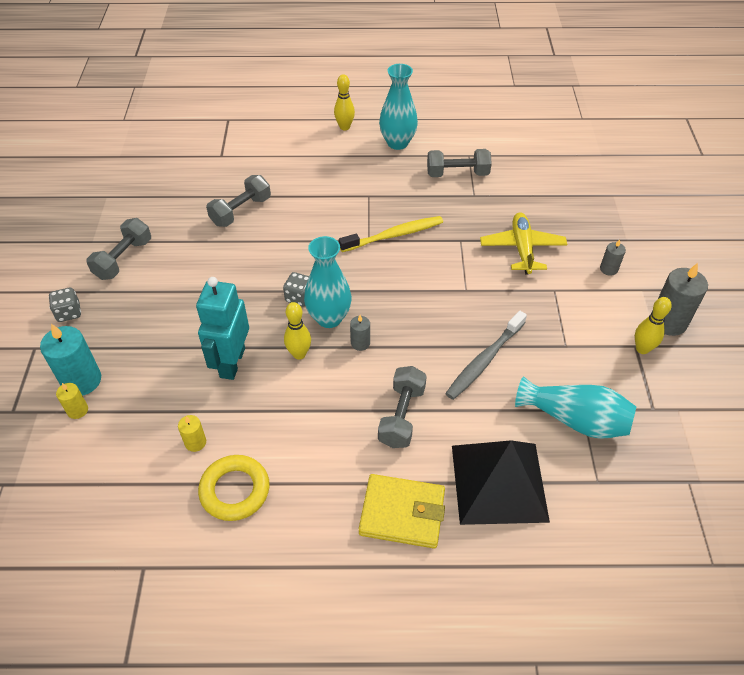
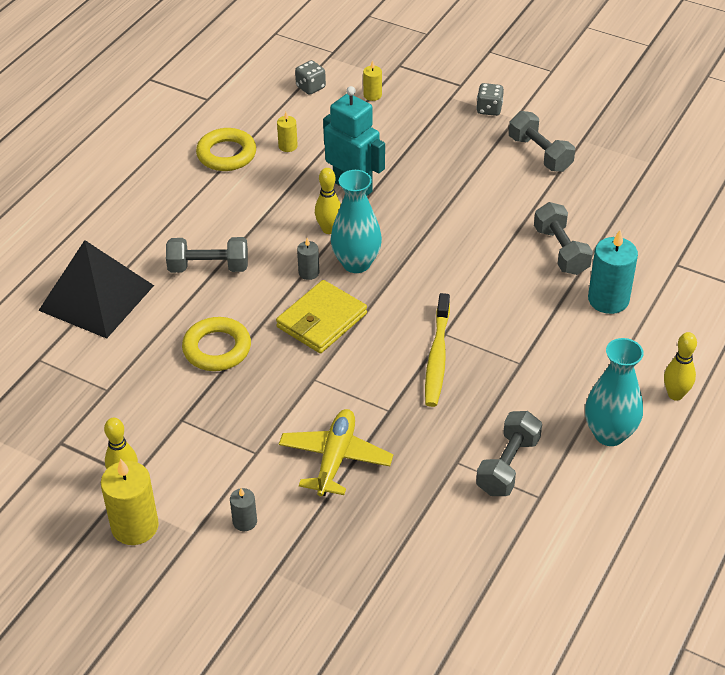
camera: 120 degrees right, 5 degrees down
turquoise candle [40,324,101,396] -> turquoise candle moved to [588,230,638,314]
grey dice [283,272,309,306] -> grey dice moved to [295,60,326,95]
yellow wallet [359,474,445,548] -> yellow wallet moved to [276,280,367,353]
grey dumbbell [378,366,427,448] -> grey dumbbell turned 45 degrees counterclockwise [166,237,248,273]
grey toothbrush [445,311,527,400] -> yellow ring [182,317,251,371]
yellow plane [480,212,567,274] -> yellow plane turned 105 degrees counterclockwise [279,409,393,496]
turquoise vase [515,376,636,439] -> none
grey candle [651,263,708,336] -> yellow candle [101,458,159,545]

